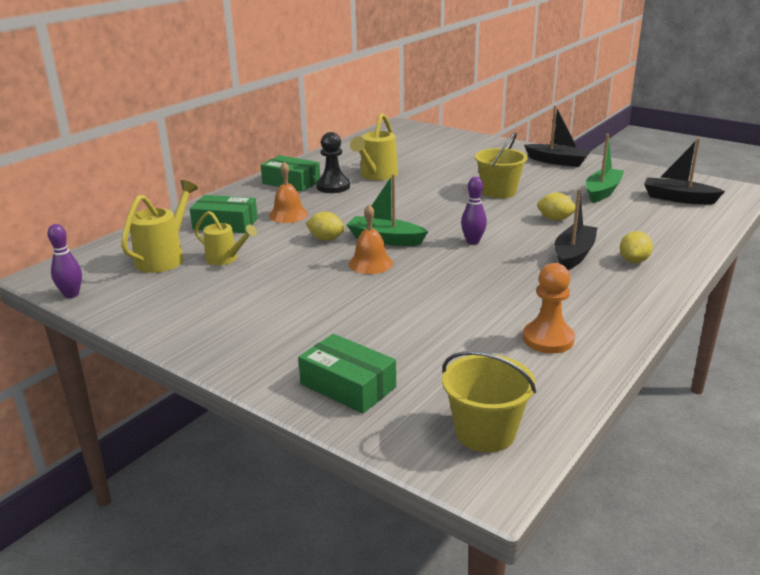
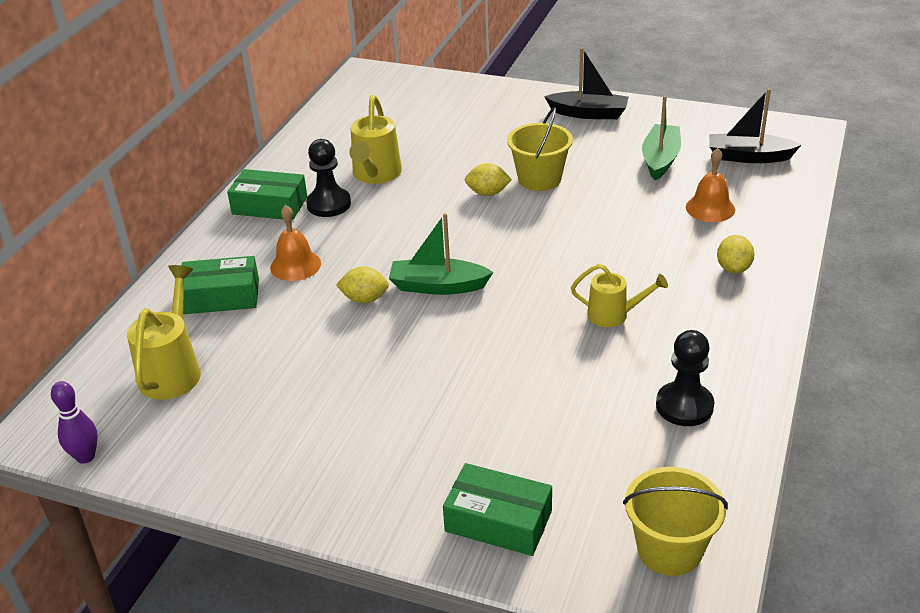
camera: 15 degrees left, 10 degrees up
yellow watering can [195,211,257,265] -> yellow watering can moved to [571,264,668,327]
orange bell [348,204,393,274] -> orange bell moved to [686,148,735,222]
purple bowling pin [461,177,487,245] -> none
orange pawn [523,263,575,353] -> black pawn [656,330,714,426]
yellow lemon [537,193,576,221] -> yellow lemon moved to [465,163,512,196]
black boat [555,189,597,270] -> none

